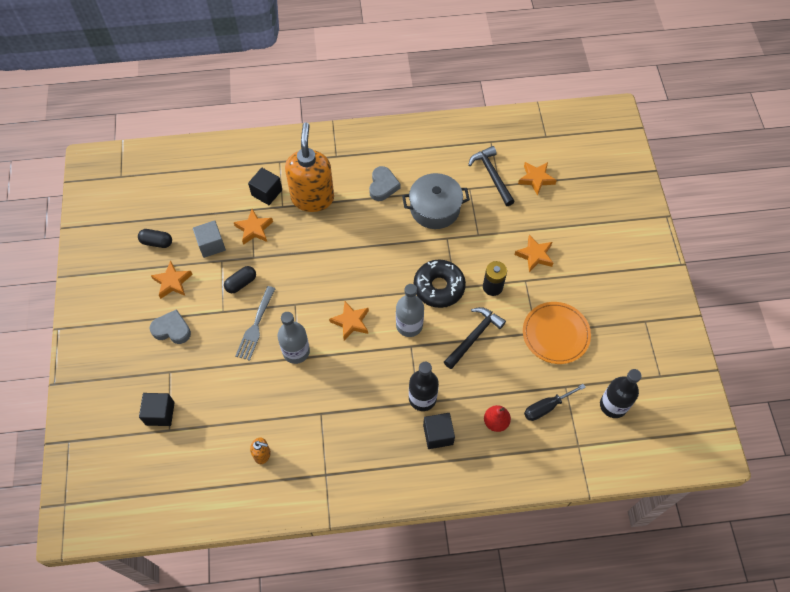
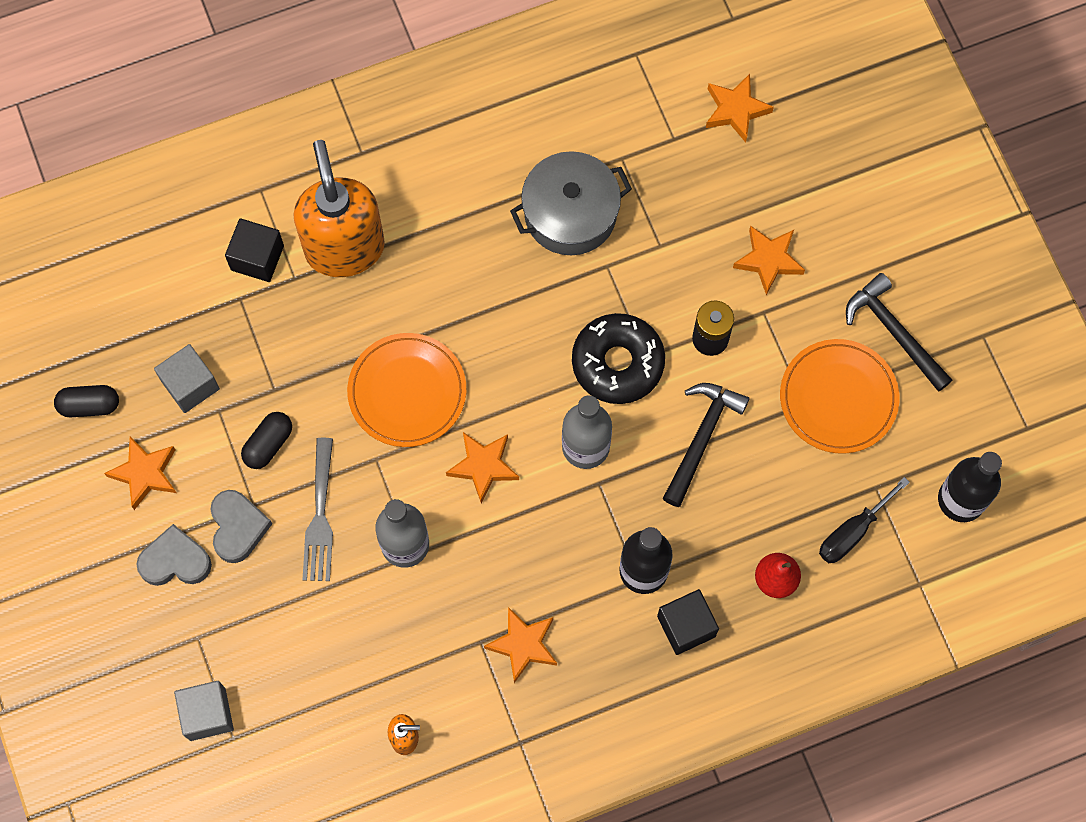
camera: 15 degrees left, 10 degrees up
black cube [139,393,175,426] -> grey cube [174,681,234,741]
orange star [234,209,273,245] -> orange star moved to [484,607,557,683]
grey heart [369,166,401,201] -> grey heart moved to [210,490,272,563]
black hammer [468,146,515,206] -> black hammer moved to [846,273,952,392]
none -> orange plate [347,333,466,447]

